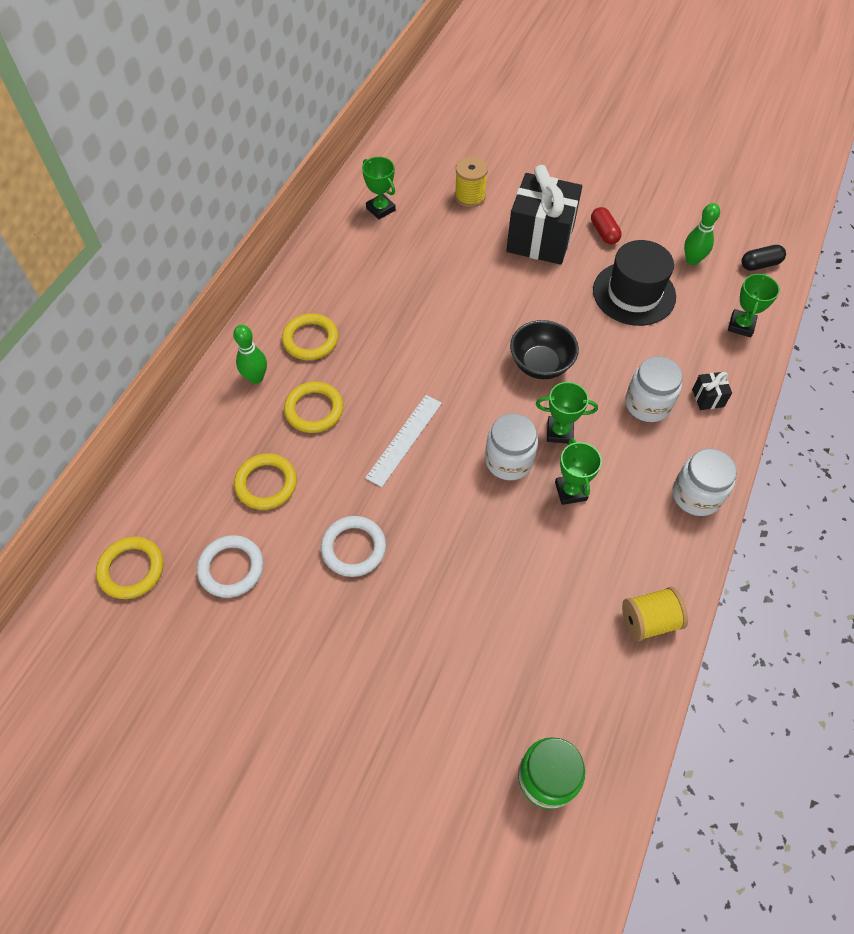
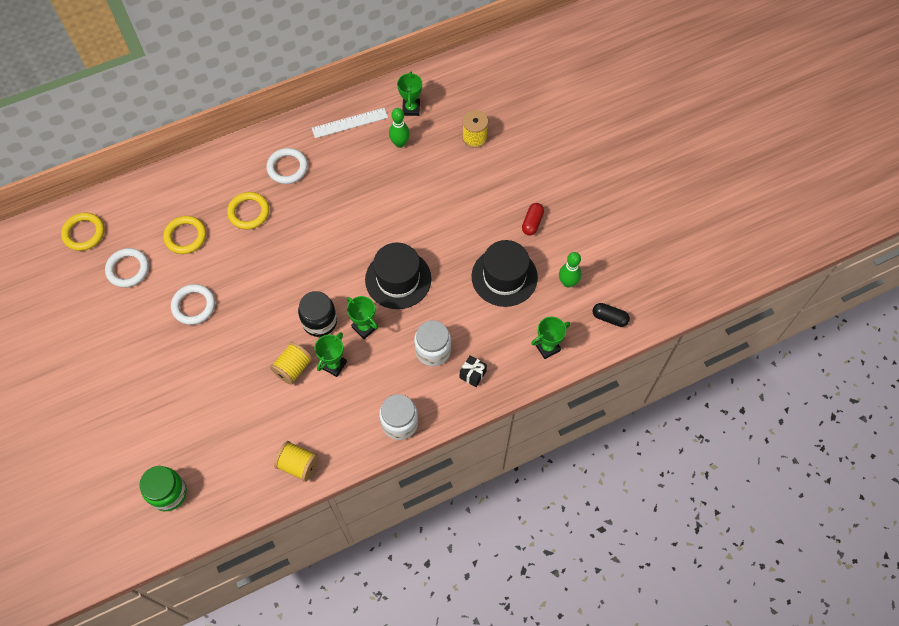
camera: 40 degrees right, 5 degrees up
green bowling pin [233,325,267,384] -> green bowling pin moved to [389,108,410,148]
yellow ring [282,313,338,360] -> white ring [266,148,308,184]
white ruler [365,395,442,487] -> white ruler moved to [312,108,388,138]
white jar [485,413,538,480] -> black jar [298,291,337,337]
black gift [506,165,582,265] -> none
black bowl [510,320,579,379] -> black hat [365,242,431,309]
none -> yellow spool [270,342,313,385]

